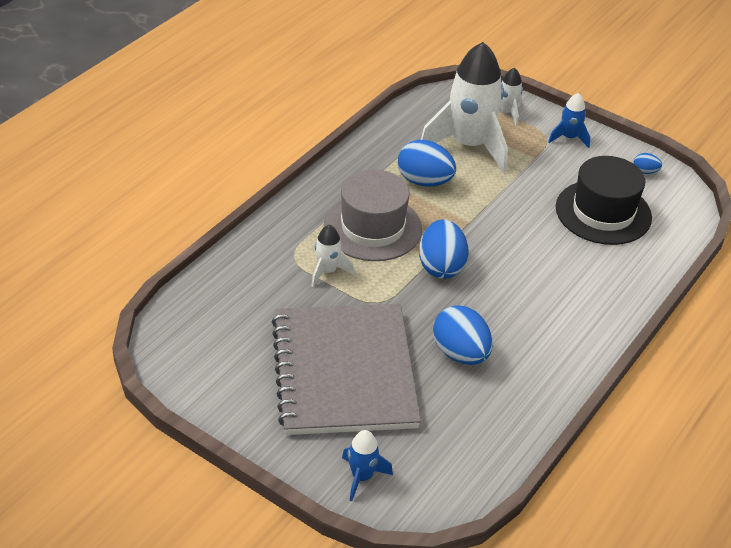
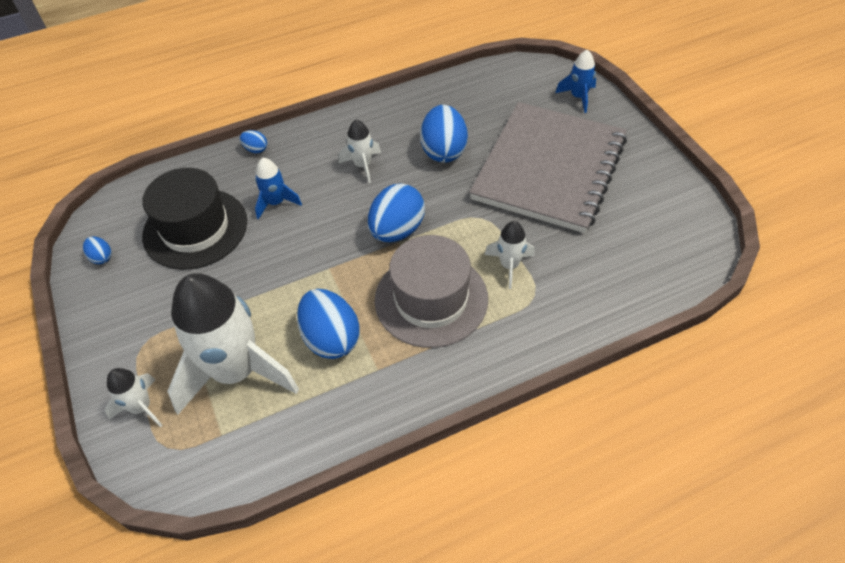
camera: 145 degrees left, 10 degrees up
blue rocket [548,93,590,148] -> blue rocket moved to [255,158,302,219]
none -> blue egg [240,130,267,153]
none -> white rocket [338,119,381,183]

